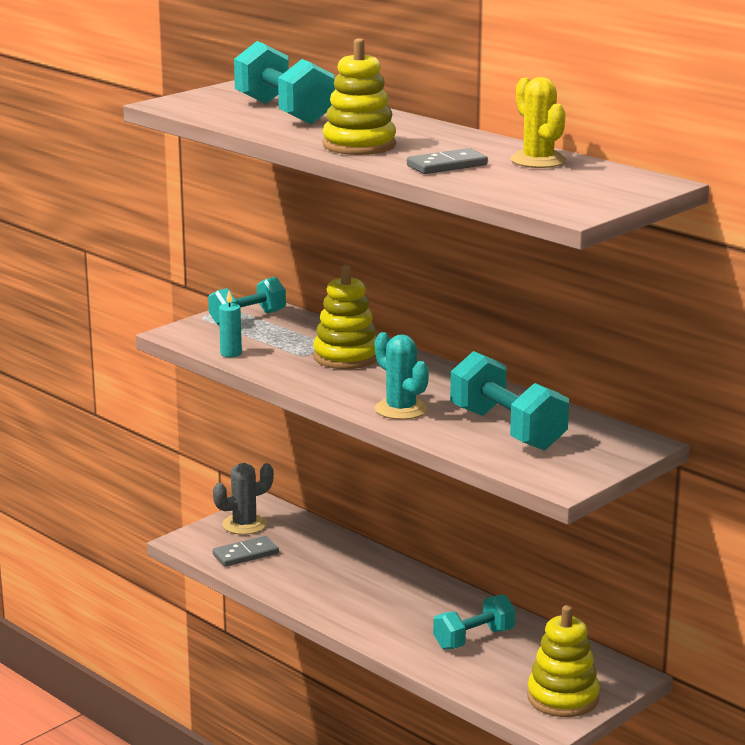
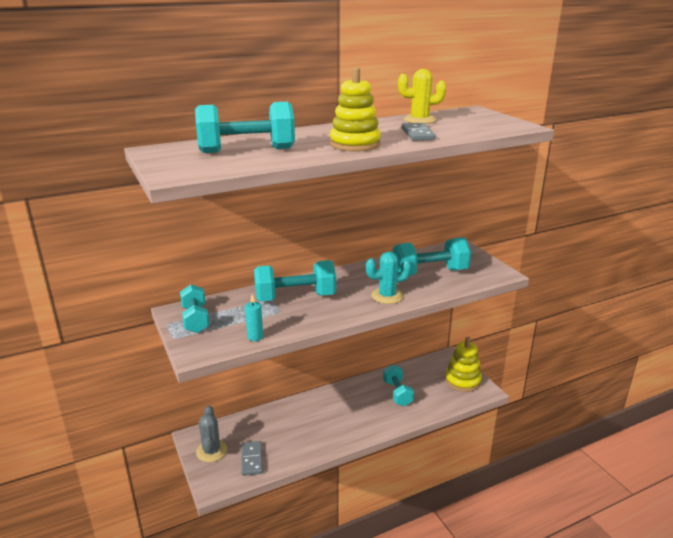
camera: 70 degrees left, 5 degrees up
yellow stacking toy [313,265,377,369] -> turquoise dumbbell [254,260,336,301]

